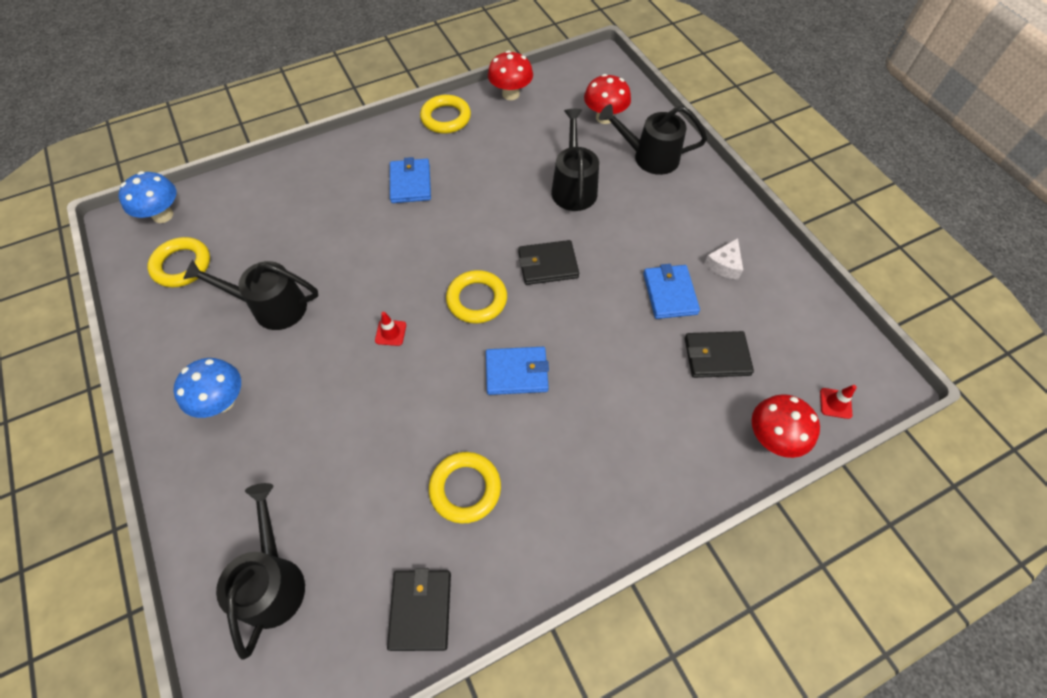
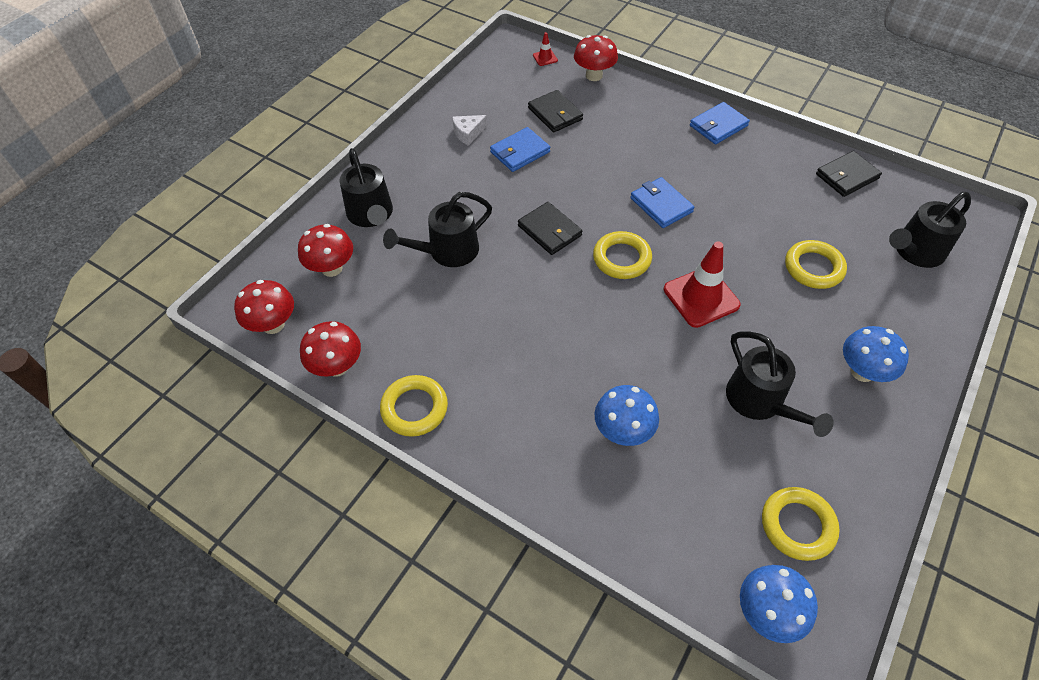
camera: 120 degrees left, 5 degrees down
red traffic cone [375,312,406,346] -> red traffic cone [664,241,741,328], size x2.20
blue wallet [390,157,431,203] -> blue wallet moved to [690,102,750,145]
yellow ring [429,452,501,524] -> yellow ring moved to [785,240,847,289]
white cheese [704,238,743,279] -> white cheese turned 150 degrees clockwise [452,115,487,146]
none -> red mushroom [234,280,294,334]
none -> blue mushroom [594,385,659,446]

